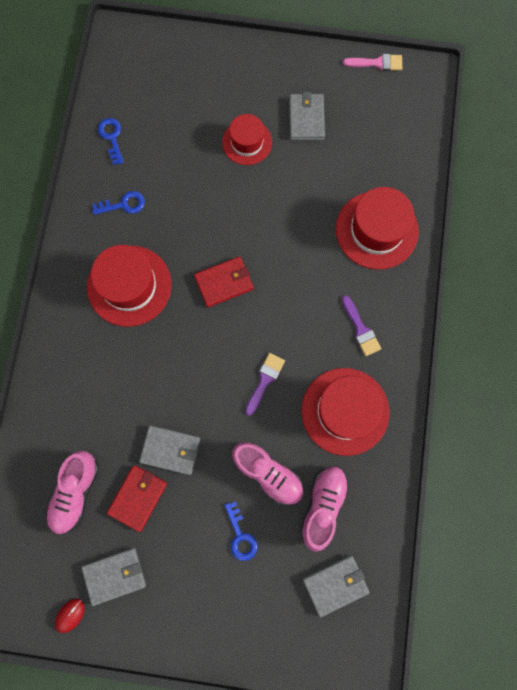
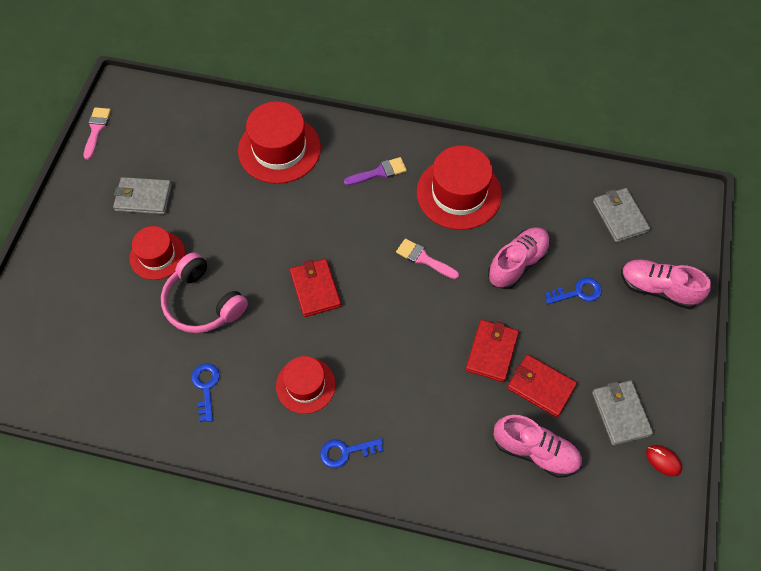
camera: 85 degrees left, 15 degrees down
red hat [87,245,172,327] -> red hat [276,356,336,414], size x0.62
blue key [98,118,124,165] -> blue key moved to [320,438,384,468]
grey wallet [139,425,200,475] -> red wallet [466,320,519,382]
purple brush [245,353,285,416] -> pink brush [396,238,459,279]
pink shoe [300,466,349,552] -> pink shoe moved to [621,259,711,309]
none -> pink headphones [161,252,248,333]

